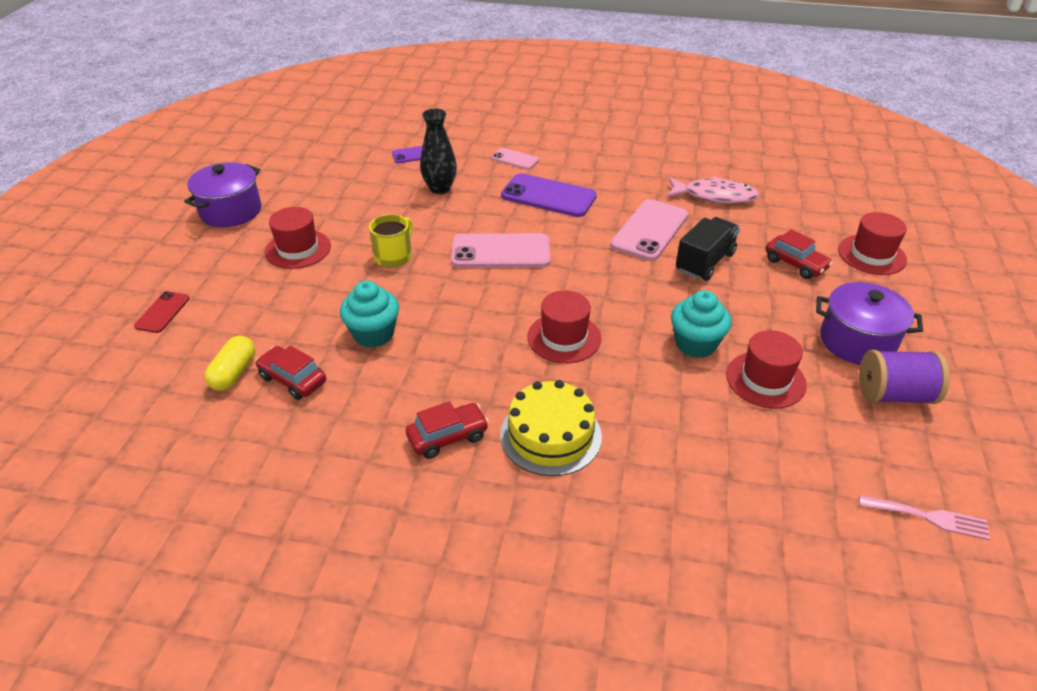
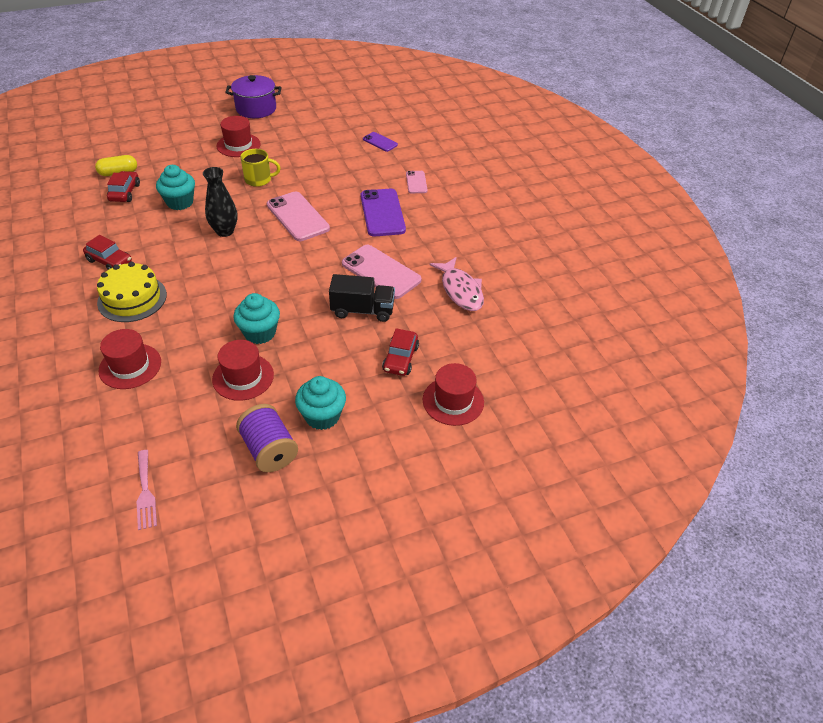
camera: 55 degrees right, 5 degrees up
red phone [134,291,190,333] -> none
black vase [420,109,457,194] -> black vase moved to [203,167,238,237]
red hat [527,291,601,363] -> red hat moved to [98,329,161,389]
pink phone [610,199,688,261] -> pink phone turned 45 degrees clockwise [342,245,421,299]
purple pot [816,282,923,365] -> turquoise cupcake [295,376,346,430]

